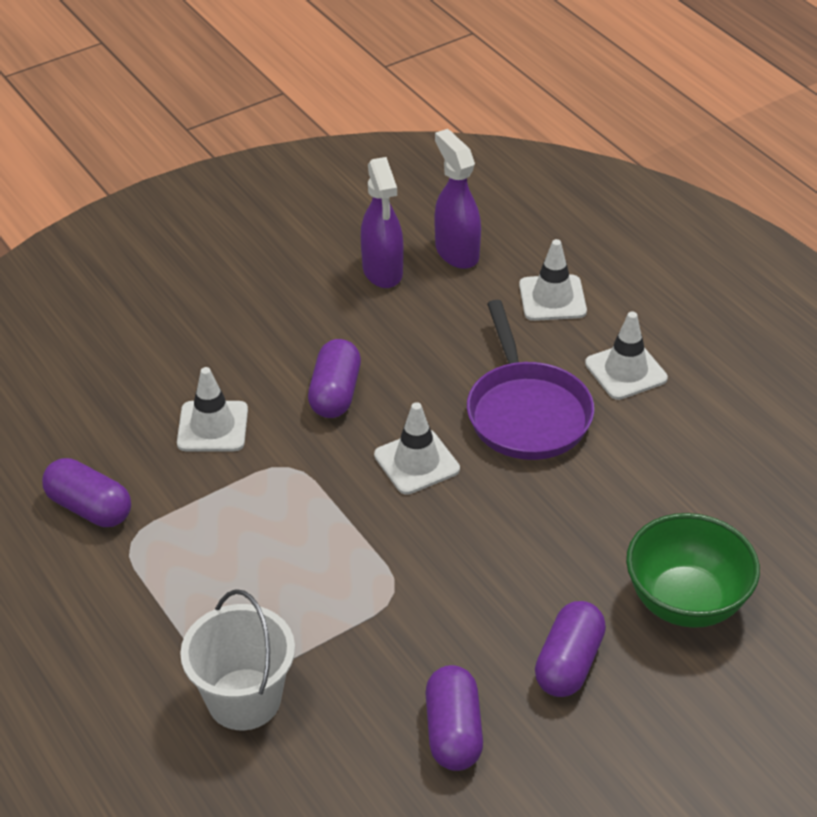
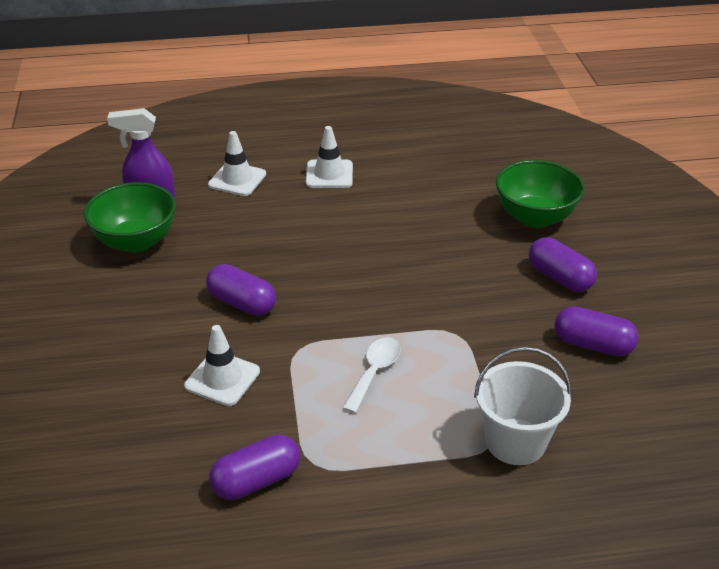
camera: 65 degrees left, 5 degrees down
purple spray bottle [361,157,403,288] -> green bowl [84,182,176,253]
white traffic cone [374,402,460,495] -> none
purple pan [467,300,594,460] -> none
none -> white spoon [342,337,401,413]

